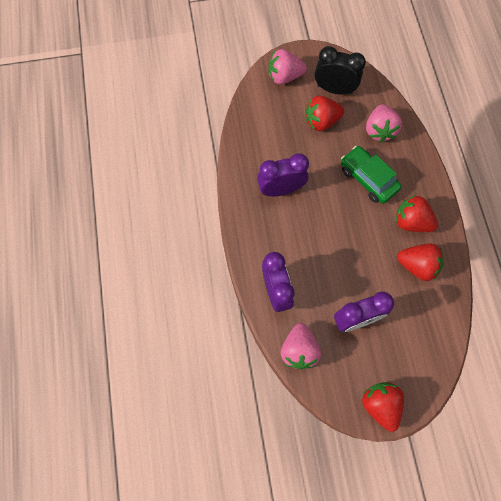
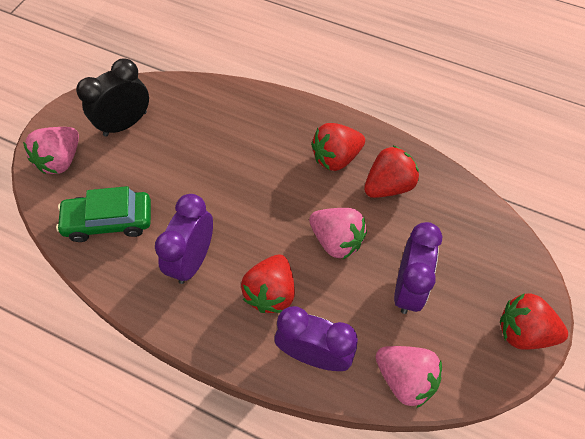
camera: 55 degrees left, 10 degrees down
red strawberry [305,96,345,131] -> red strawberry moved to [241,255,295,313]
green car [341,146,402,204] -> green car moved to [56,186,151,242]
pink strawberry [366,104,402,142] -> pink strawberry moved to [309,208,367,259]

